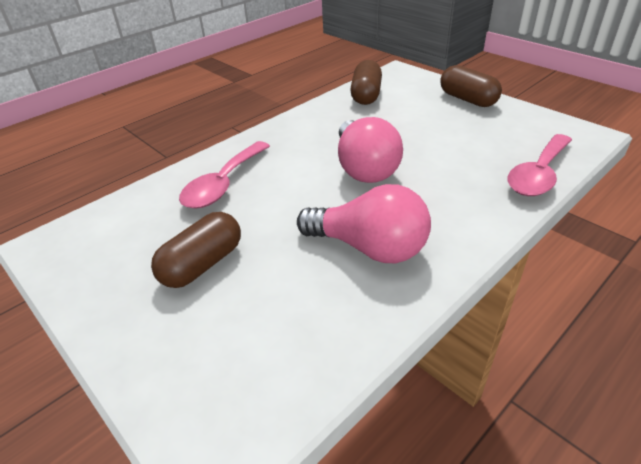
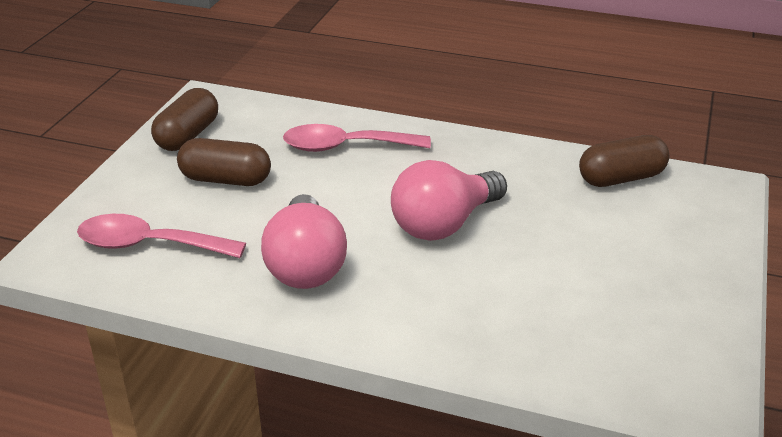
camera: 60 degrees right, 5 degrees down
brown capsule [440,65,502,107] -> brown capsule moved to [151,88,218,151]
pink spoon [508,134,572,196] -> pink spoon moved to [77,214,246,258]

